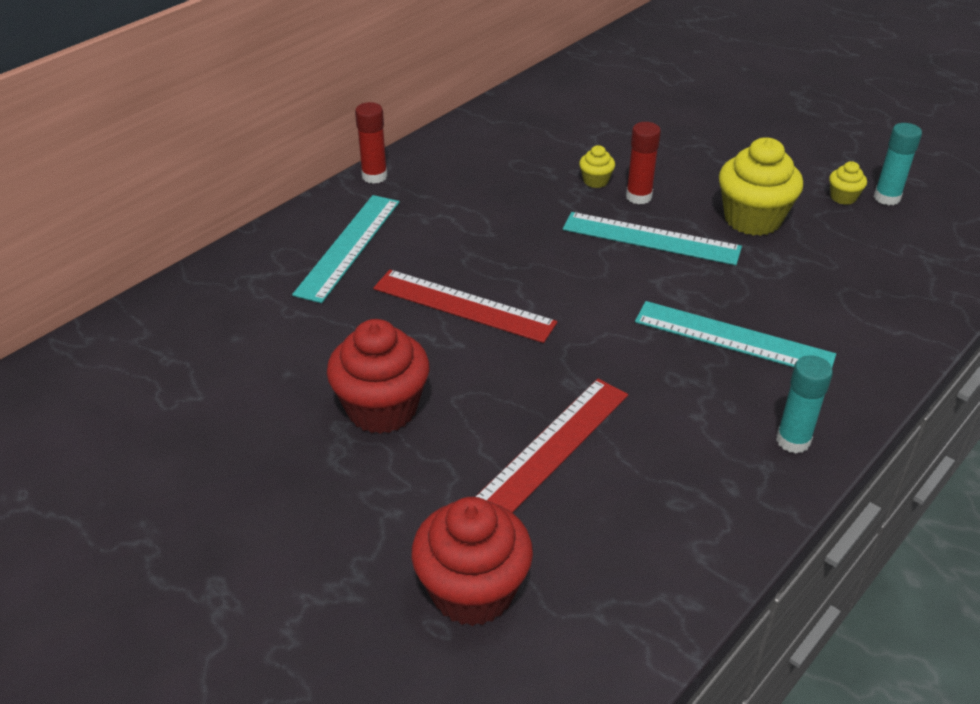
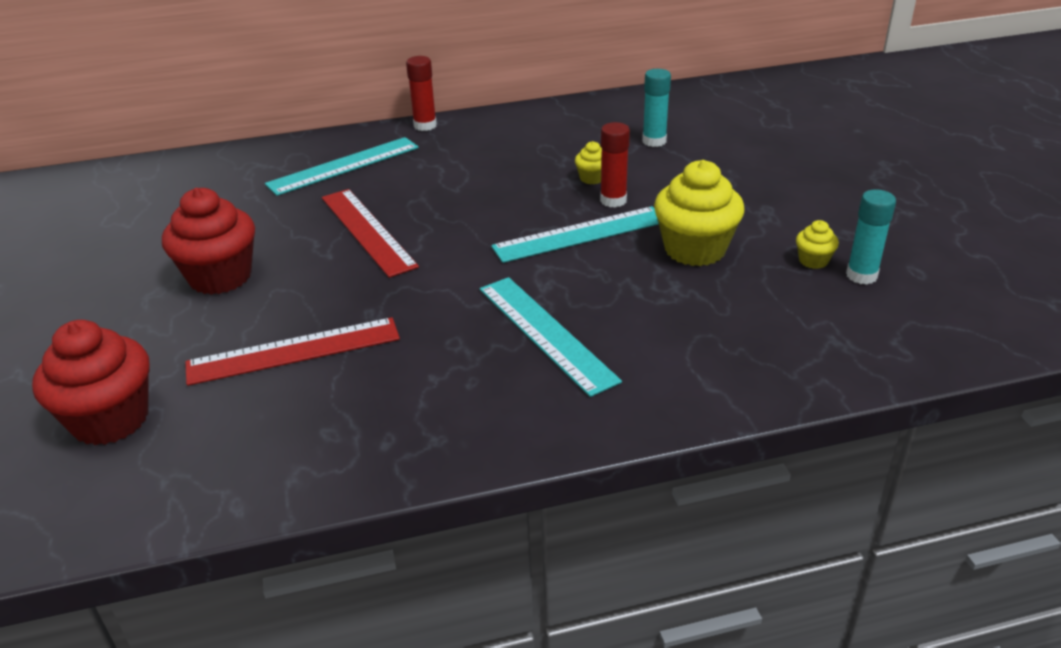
camera: 35 degrees right, 5 degrees down
turquoise ruler [563,212,742,265] -> turquoise ruler turned 75 degrees counterclockwise [491,206,659,263]
turquoise glue stick [776,355,833,454] -> turquoise glue stick moved to [642,69,671,147]

